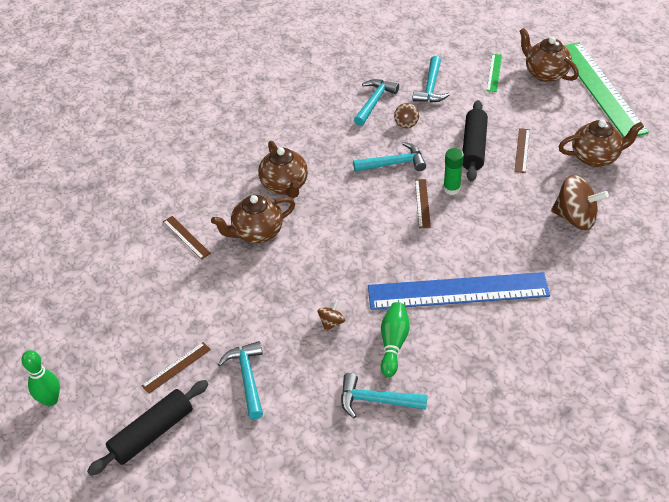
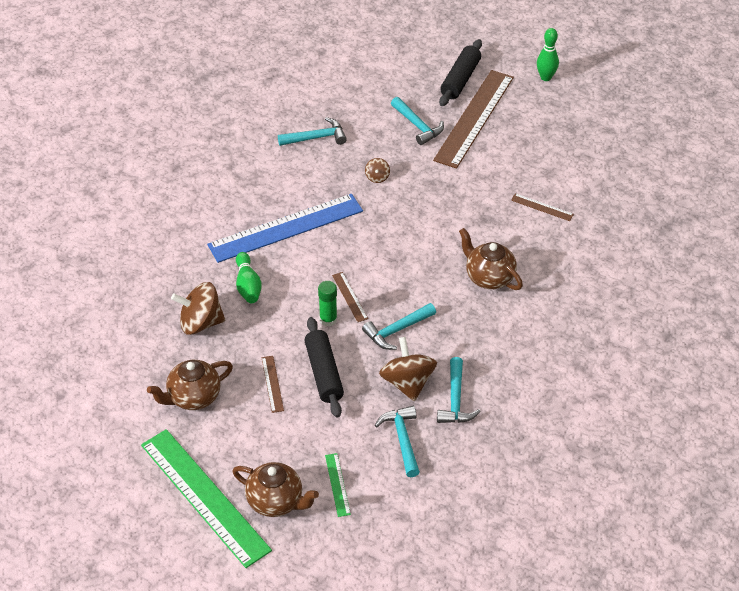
camera: 155 degrees right, 0 degrees up
brown ruler [141,342,211,394] -> brown ruler [433,70,514,169], size x2.46
brown teapot [211,195,295,243] -> none
green bowling pin [381,302,410,377] -> green bowling pin moved to [236,252,262,303]
brown spinning top [394,103,419,128] -> brown spinning top [379,337,437,402], size x2.07

